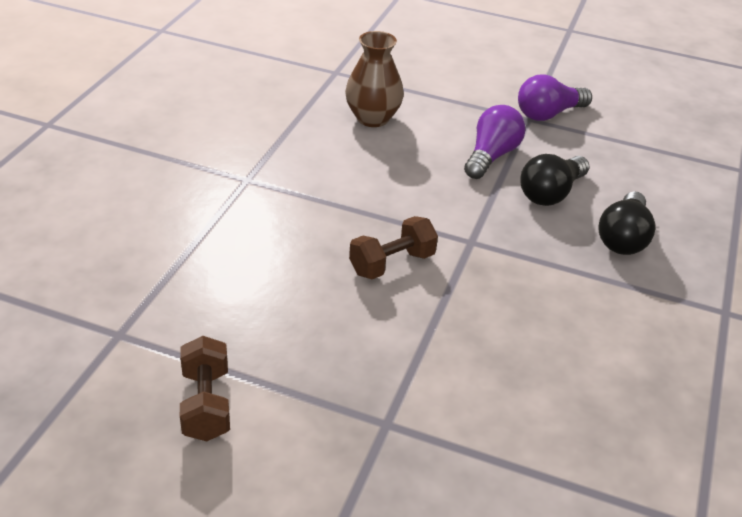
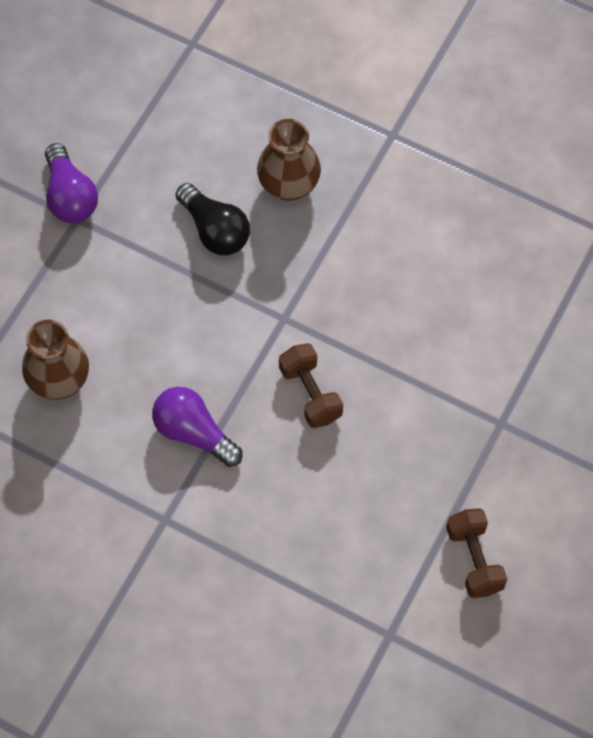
camera: 80 degrees left, 25 degrees up
brown dumbbell [180,336,230,441] -> brown dumbbell turned 75 degrees clockwise [446,508,507,598]
purple light bulb [464,105,525,179] -> purple light bulb moved to [152,387,243,467]
black light bulb [598,191,656,255] -> brown vase [257,119,321,201]

